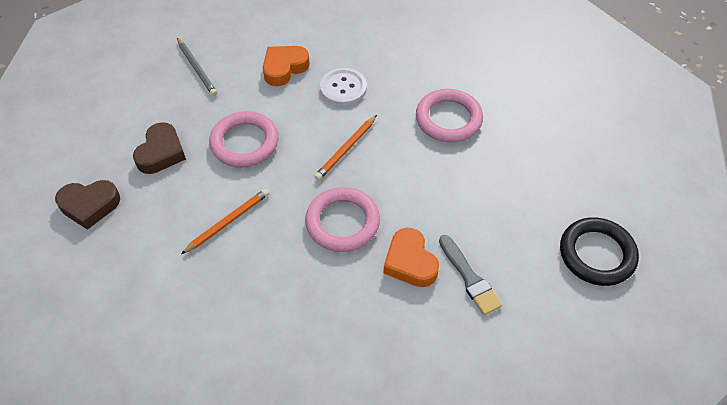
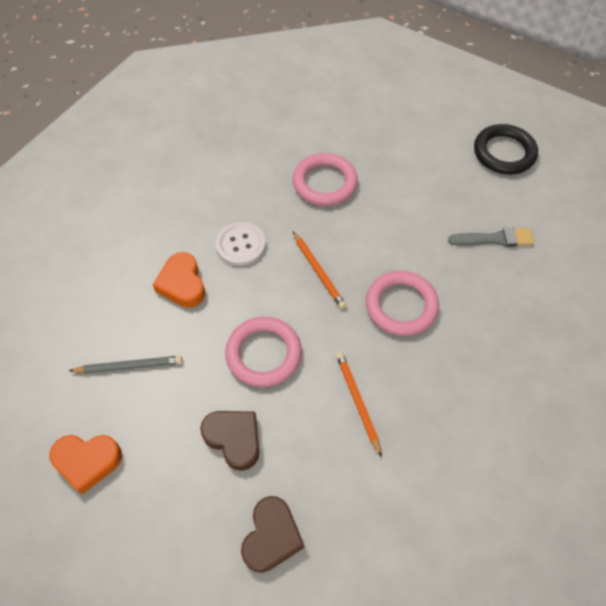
camera: 65 degrees left, 5 degrees up
orange heart [383,228,439,287] -> orange heart moved to [50,435,122,494]

